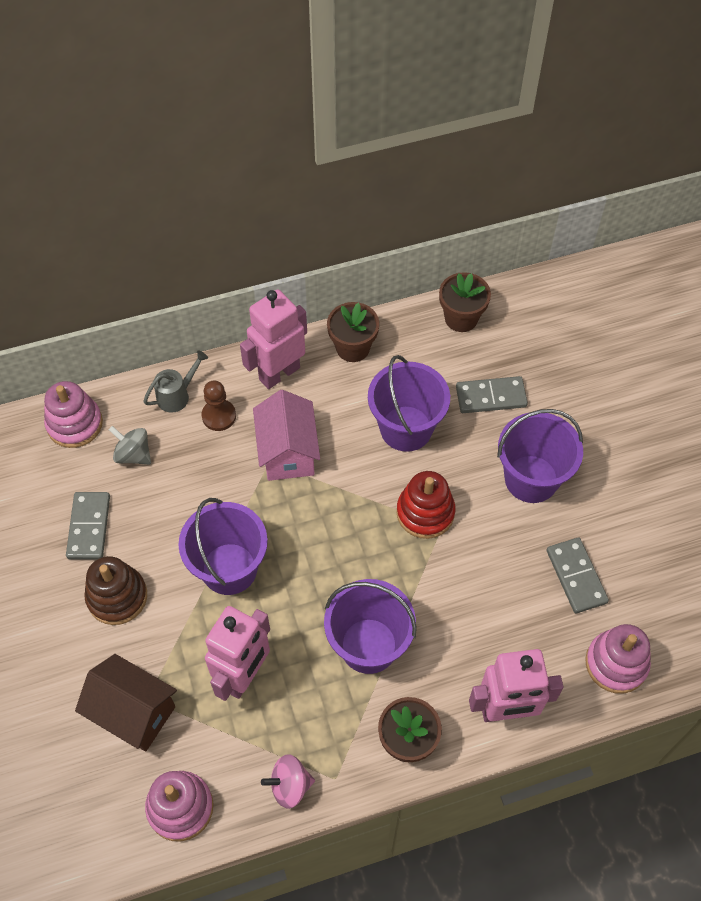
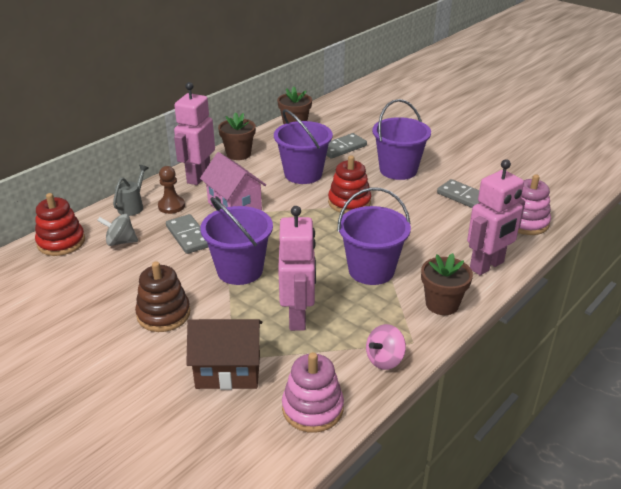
camera: 30 degrees left, 25 degrees down
pink stacking toy [44,381,103,448] -> red stacking toy [35,193,85,256]
grey domino [66,492,110,560] -> grey domino moved to [166,214,208,254]

